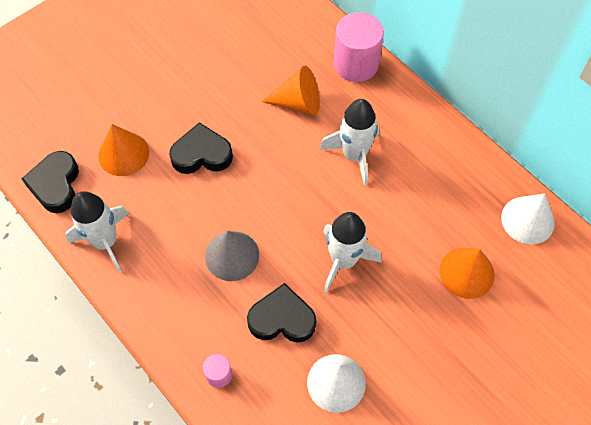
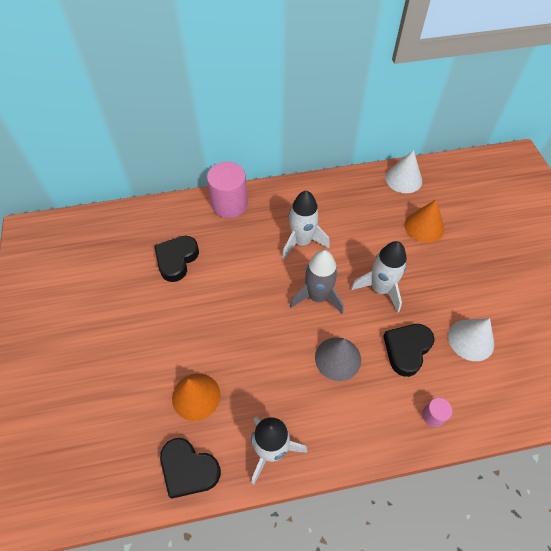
camera: 60 degrees left, 5 degrees down
black heart [169,122,233,174] -> black heart moved to [154,236,199,282]
orange cone [261,66,320,115] -> none
none -> grey rocket [290,250,343,314]

